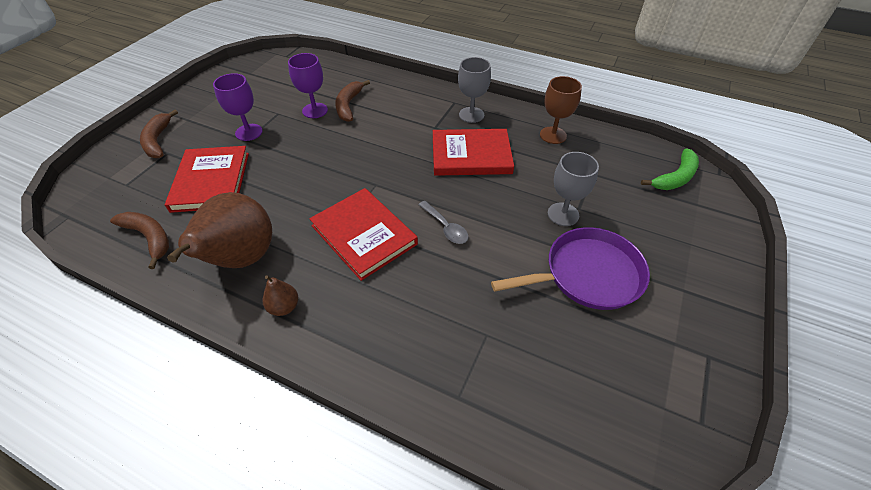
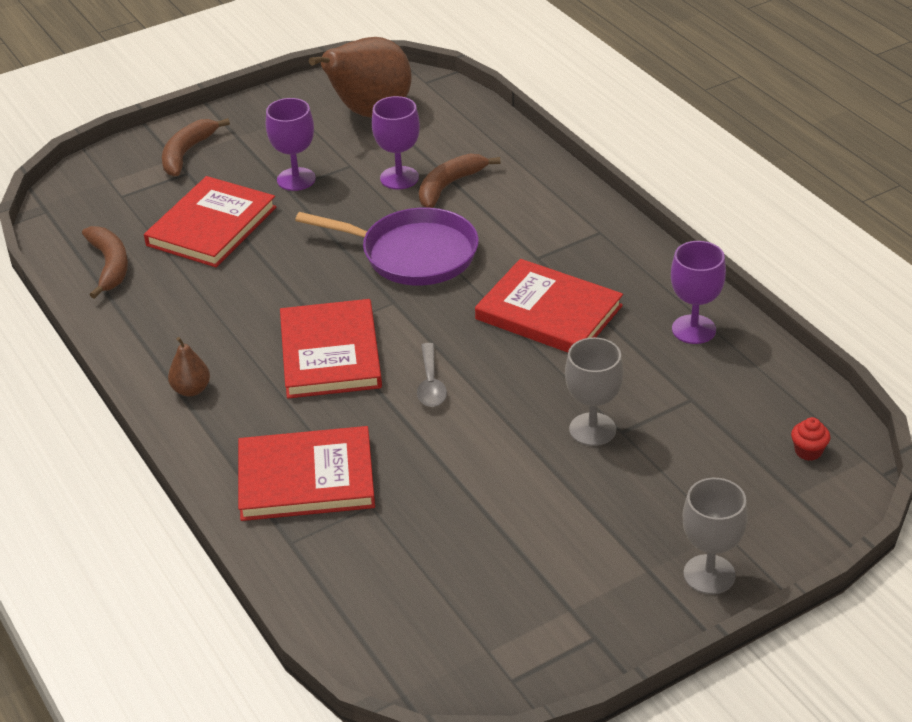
camera: 35 degrees right, 10 degrees down
brown pear [167,192,272,268] -> brown pear moved to [309,37,412,117]
grey goblet [458,57,491,123] -> grey goblet moved to [682,478,748,594]
purple pan [491,227,650,310] -> purple pan moved to [295,208,479,285]
brown goblet [540,76,582,144] -> purple goblet [671,241,726,344]
green banana [641,148,699,190] -> red cupcake [791,417,830,461]
none -> red book [238,426,375,521]

